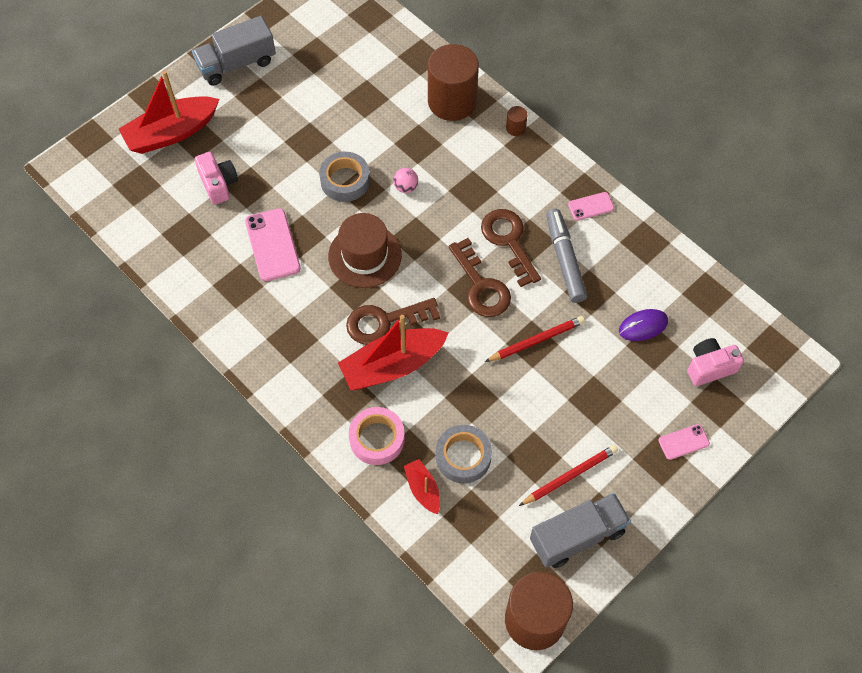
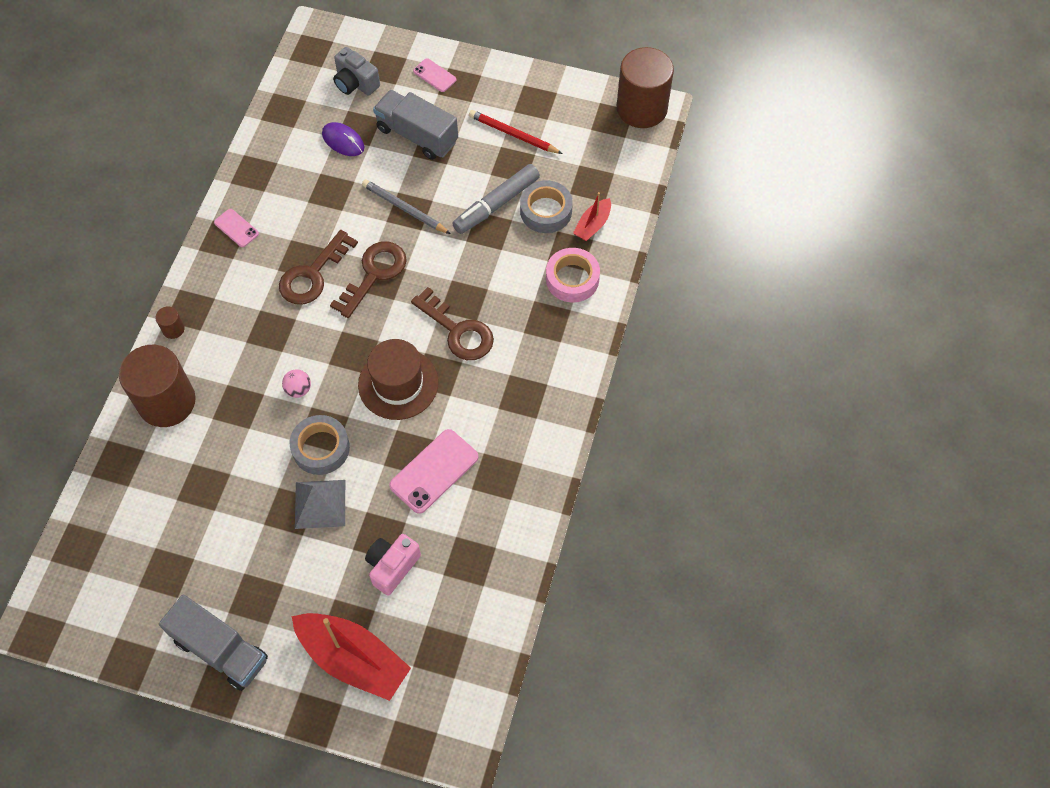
camera: 120 degrees left, 0 degrees up
red boat [338,315,448,390] -> none
red pencil [485,316,585,362] -> grey pencil [362,179,451,234]
grey truck [530,493,631,568] -> grey truck moved to [373,90,458,160]
grey marker [546,209,588,303] -> grey marker moved to [452,164,540,234]
pink camera [687,338,744,386] -> grey camera [333,47,380,95]
none -> grey pyramid [295,480,345,529]

